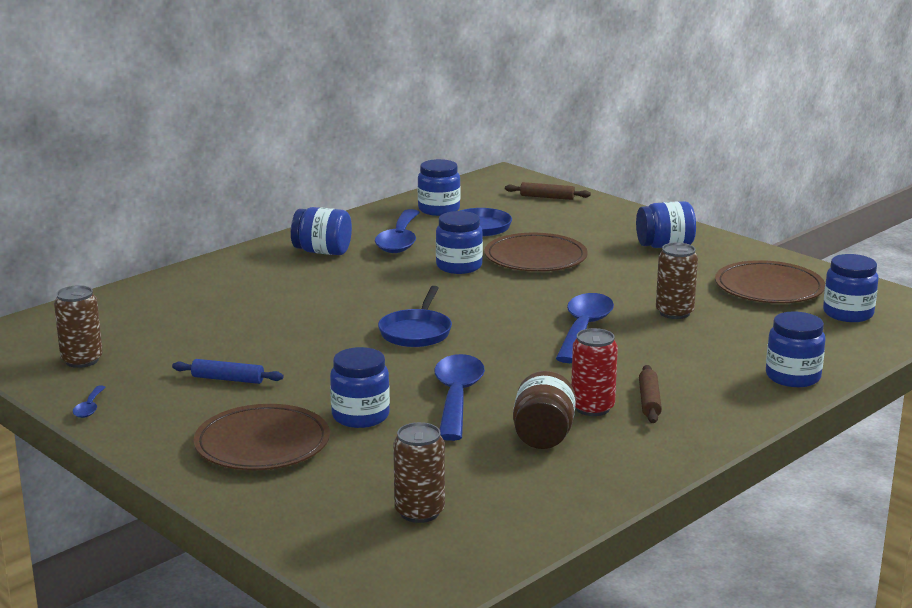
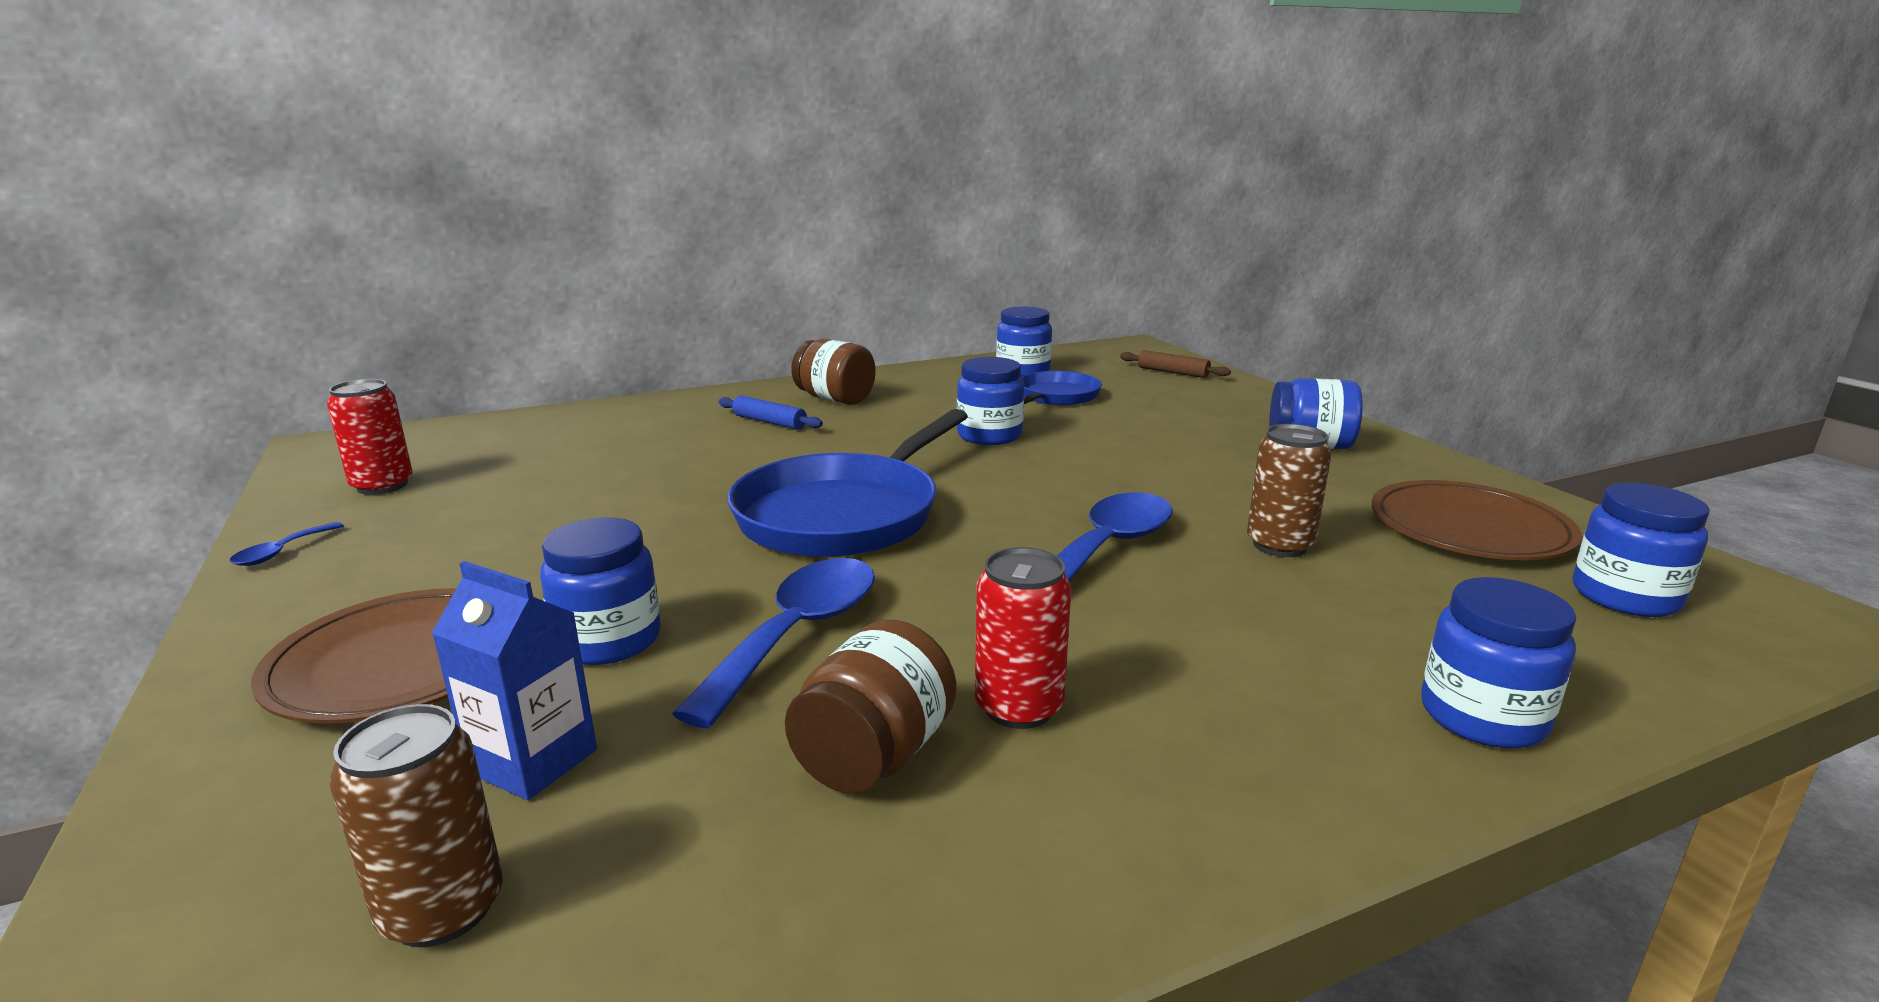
camera: 20 degrees right, 0 degrees up
brown can [54,285,103,368] -> red can [327,379,413,495]
blue rolling pin [172,359,284,384] -> blue rolling pin moved to [718,395,823,430]
blue jar [291,207,352,255] -> brown jar [791,339,876,405]
blue spoon [375,209,420,253] -> none
blue pan [378,286,452,347] -> blue pan [727,409,968,557], size x1.77
brown plate [484,233,588,272] -> none
brown rolling pin [639,365,662,423] -> none
none -> blue carton [432,561,597,800]

